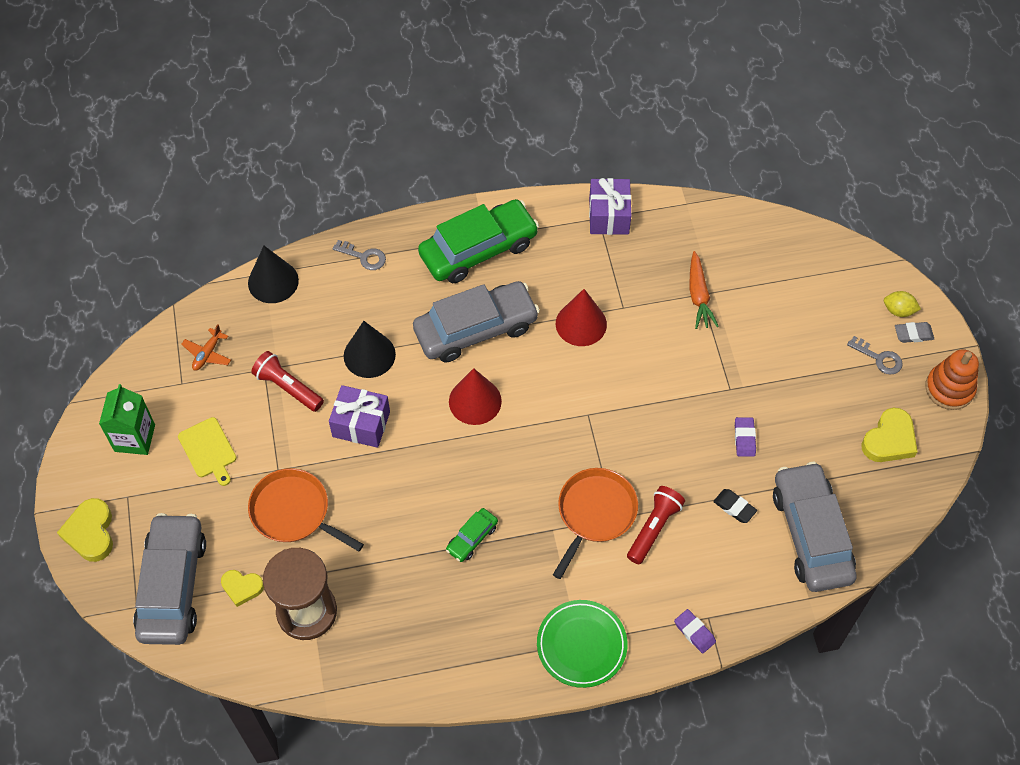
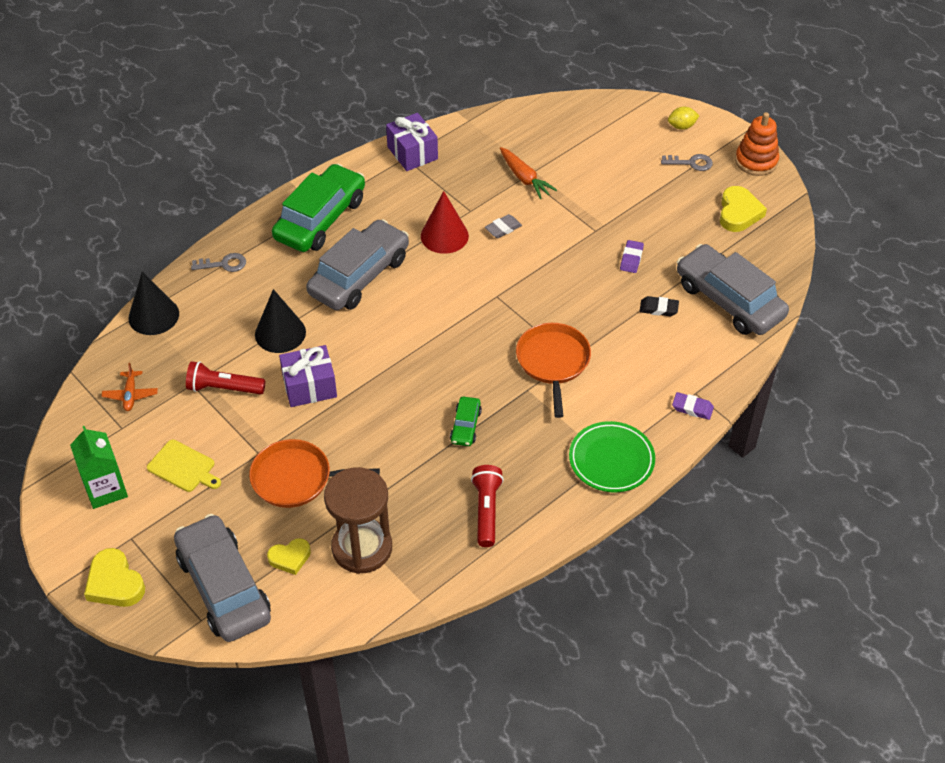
camera: 30 degrees left, 10 degrees down
red cone [449,368,502,425] -> none
red flashlight [627,486,685,564] -> red flashlight moved to [471,465,504,547]
purple eraser [735,417,756,457] -> purple eraser turned 45 degrees clockwise [620,240,644,273]
grey eraser [895,322,934,343] -> grey eraser moved to [485,214,522,238]

